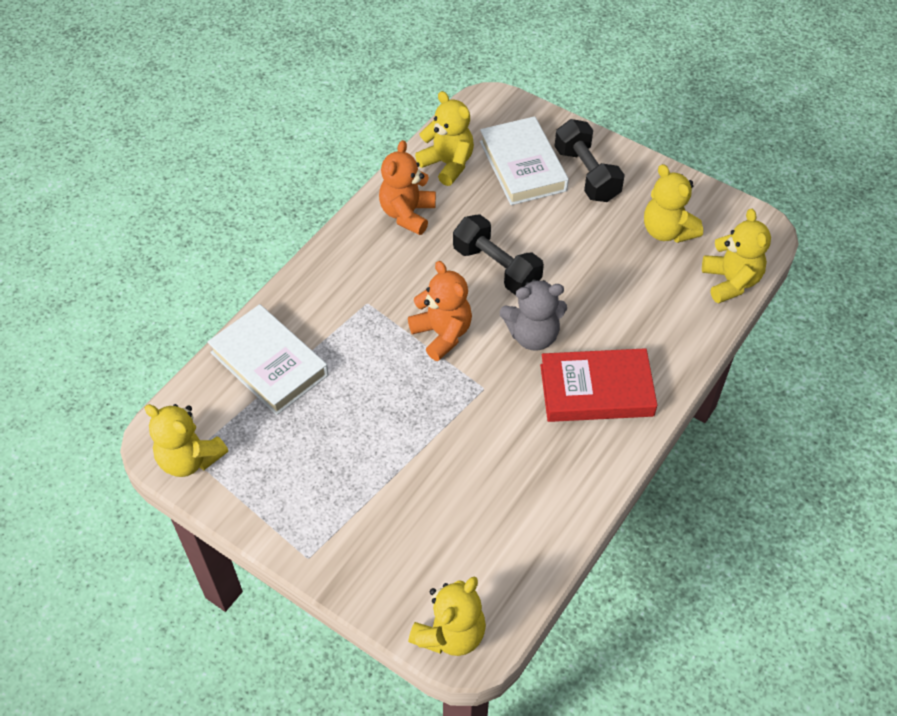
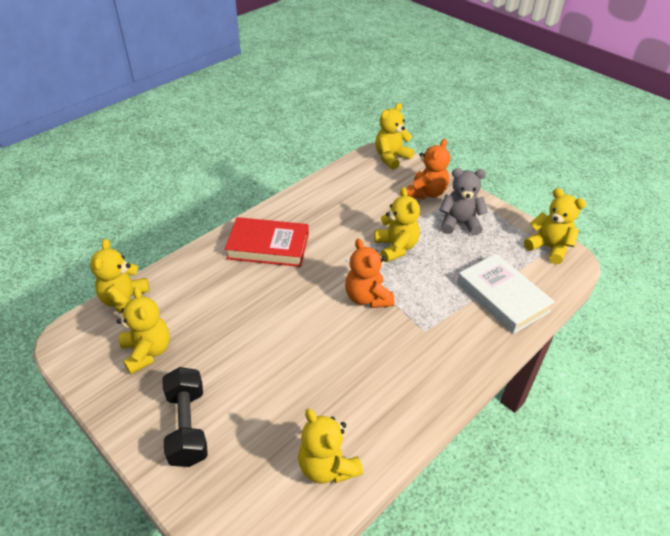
camera: 170 degrees left, 10 degrees down
orange teddy bear [379,140,436,235] -> orange teddy bear moved to [407,139,450,199]
black dumbbell [453,214,544,295] -> none
white book [480,116,569,205] -> none
grey teddy bear [500,279,567,350] -> grey teddy bear moved to [440,168,488,236]
none -> yellow teddy bear [374,187,420,262]

